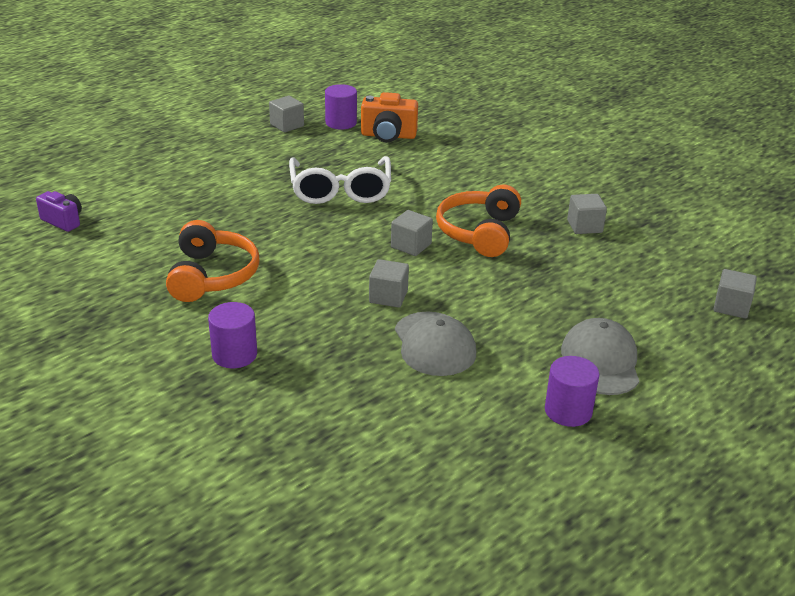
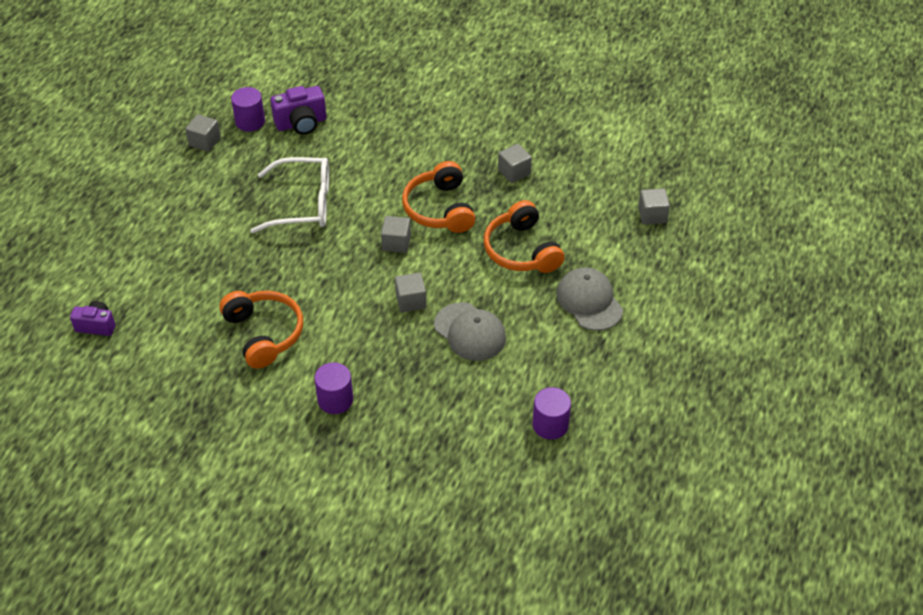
camera: 25 degrees left, 15 degrees up
white glasses [289,156,391,204] -> white glasses turned 60 degrees counterclockwise [251,157,329,233]
orange camera [361,92,418,142] -> purple camera [270,86,326,135]
purple cylinder [545,356,599,427] -> purple cylinder moved to [533,387,571,440]
none -> orange headphones [484,200,565,273]

